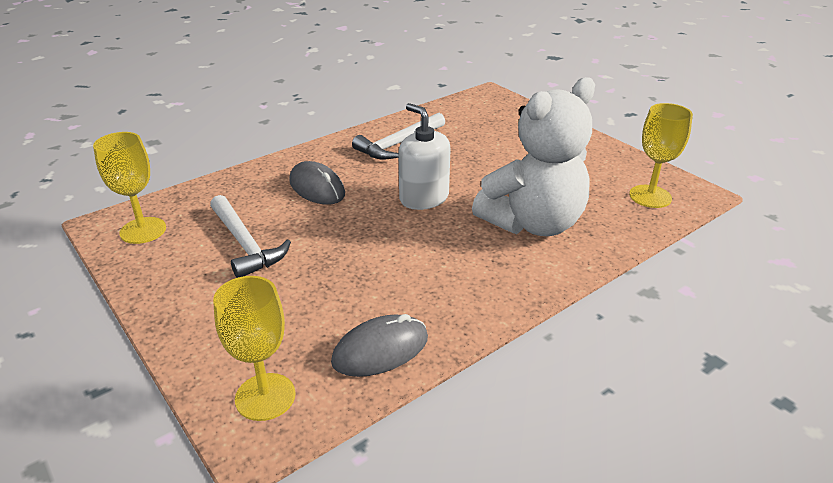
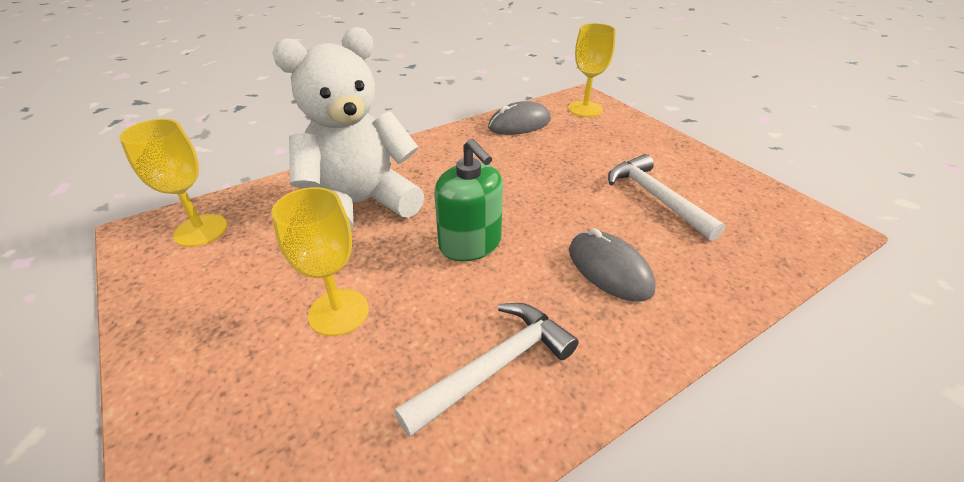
camera: 175 degrees left, 5 degrees up
yellow goblet [93,132,166,244] -> yellow goblet moved to [271,187,369,336]
white soap dispenser [399,103,451,210] -> green soap dispenser [434,139,503,261]

